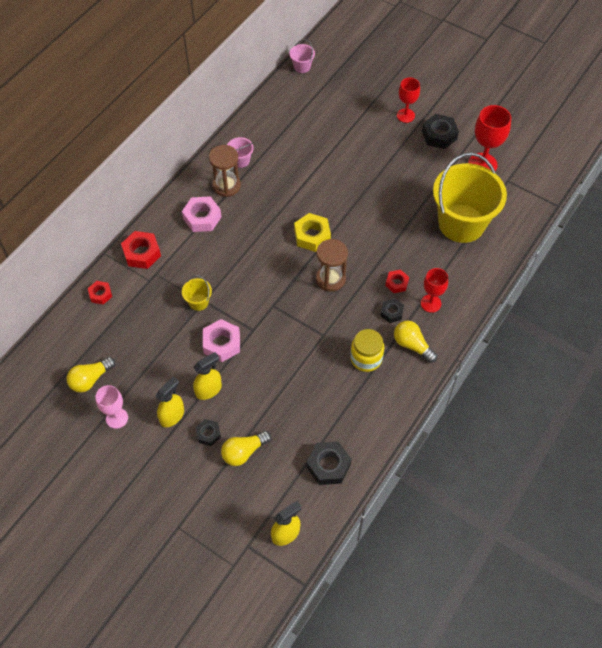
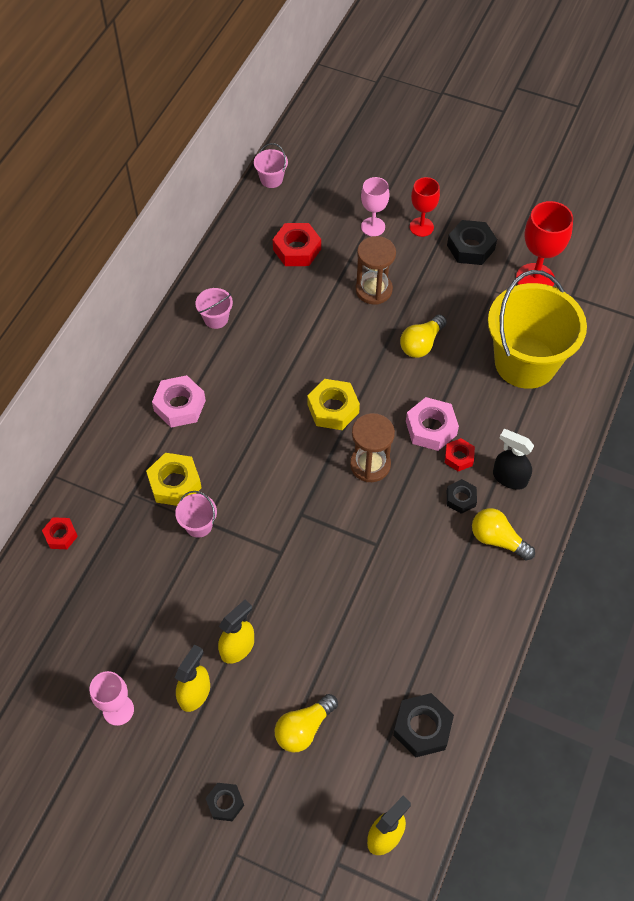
camera: 10 degrees left, 0 degrees up
yellow light bulb [66,357,115,393] -> yellow light bulb moved to [400,315,447,358]
red nut [121,231,161,269] -> red nut moved to [273,223,321,266]
yellow bucket [182,275,212,311] -> pink bucket [175,491,217,538]
black nut [195,419,221,446] -> black nut moved to [206,783,244,821]
pink nut [203,319,240,362] -> pink nut moved to [406,397,459,451]
brown hourglass [209,145,241,197] -> brown hourglass moved to [355,236,396,305]
yellow jar [350,329,384,372] -> none
red goblet [421,268,448,313] -> black spray bottle [493,429,534,490]
none -> yellow nut [146,453,202,506]
none -> pink goblet [361,177,390,236]

